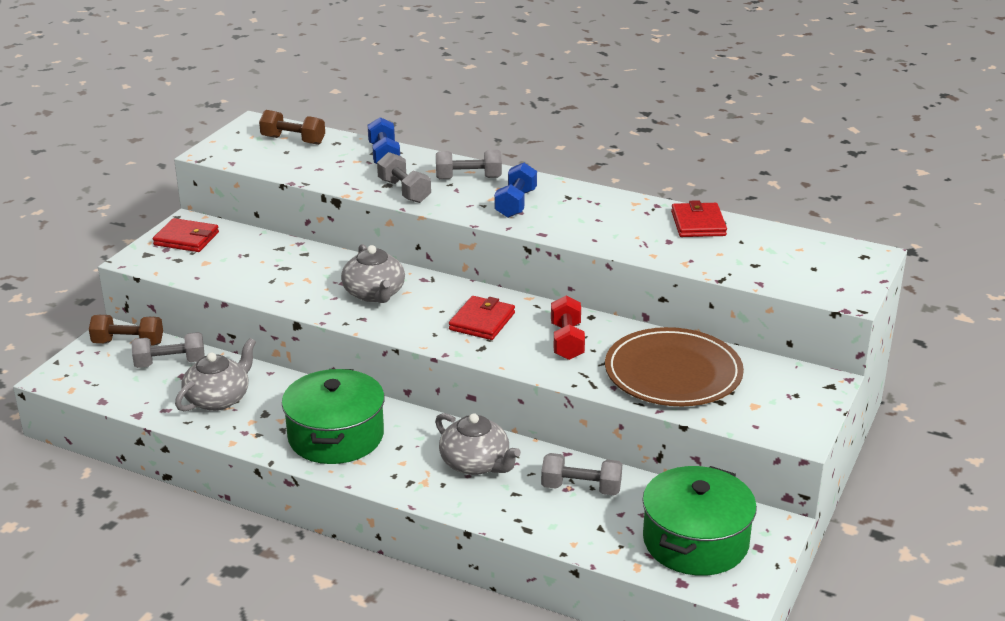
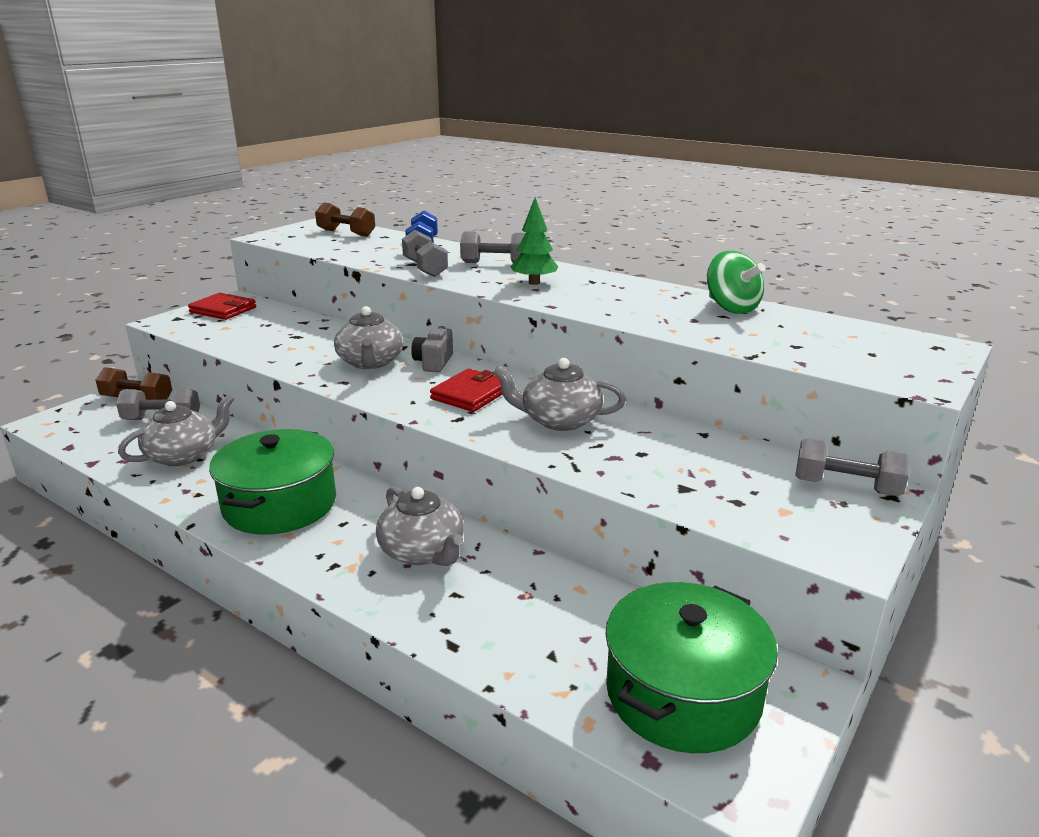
camera: 10 degrees right, 5 degrees down
blue dumbbell [494,163,537,218] -> green tree [511,198,558,285]
grey dumbbell [541,453,622,496] -> grey dumbbell moved to [795,438,910,496]
red dumbbell [551,296,585,360] -> grey teapot [493,358,626,431]
brown plate [605,327,744,406] -> none
red wallet [671,200,727,237] -> green spinning top [707,251,765,314]
none -> grey camera [411,326,453,372]

